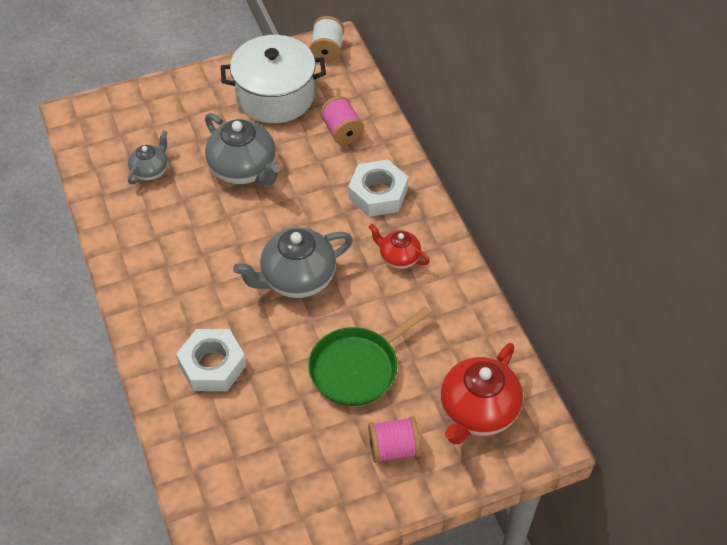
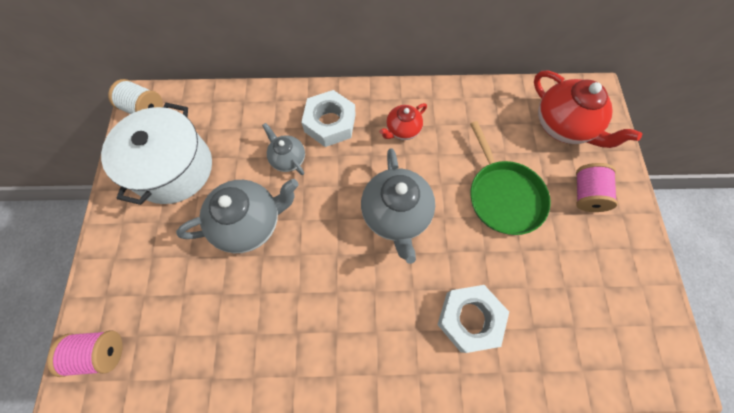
camera: 70 degrees left, 15 degrees up
grey teapot [128,130,168,184] -> grey teapot moved to [262,123,305,175]
pink spool [320,96,364,145] -> pink spool moved to [47,331,122,377]

